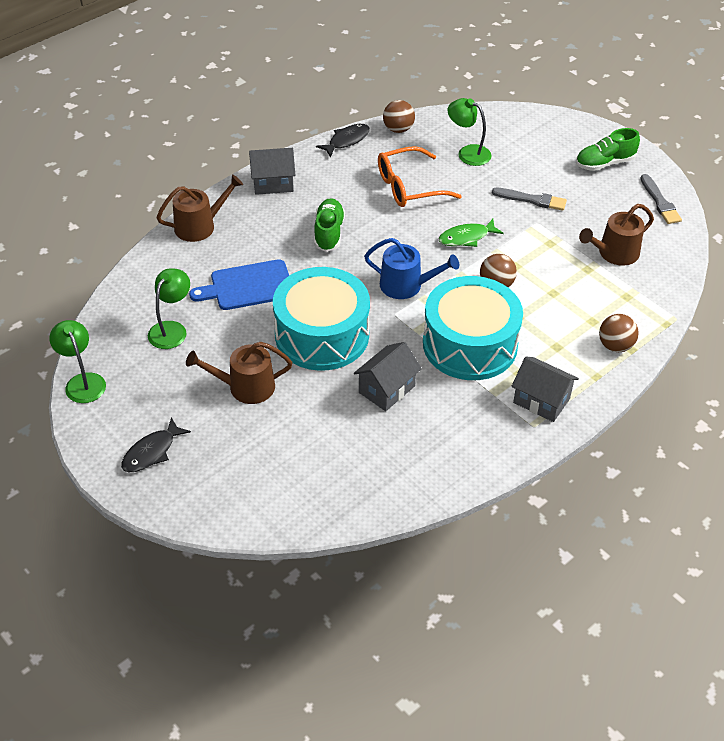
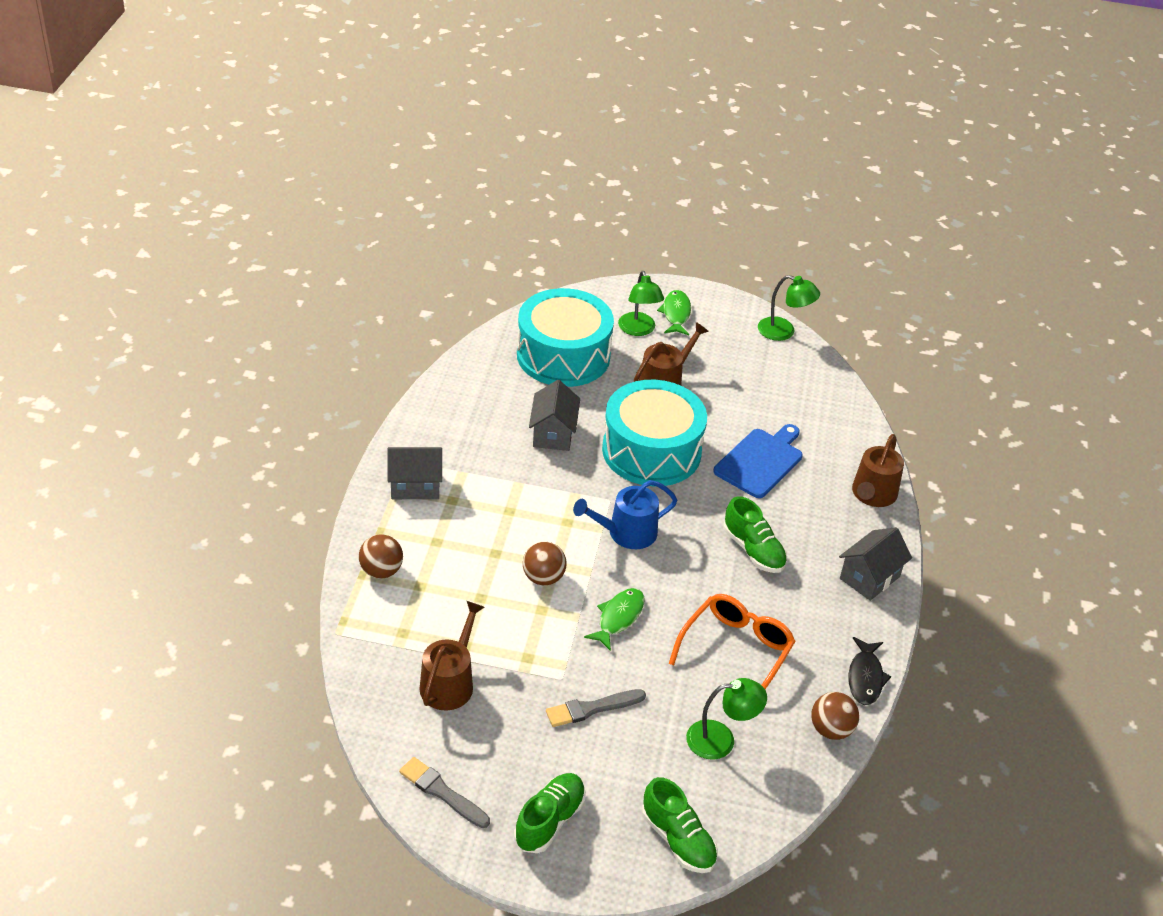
camera: 140 degrees right, 5 degrees down
black fish [121,417,191,472] -> green fish [657,290,691,335]
green lamp [148,268,190,349] -> green lamp moved to [618,271,664,336]
turquoise drum [423,276,523,380] -> turquoise drum moved to [517,288,614,387]
none -> green shoe [642,777,718,873]

